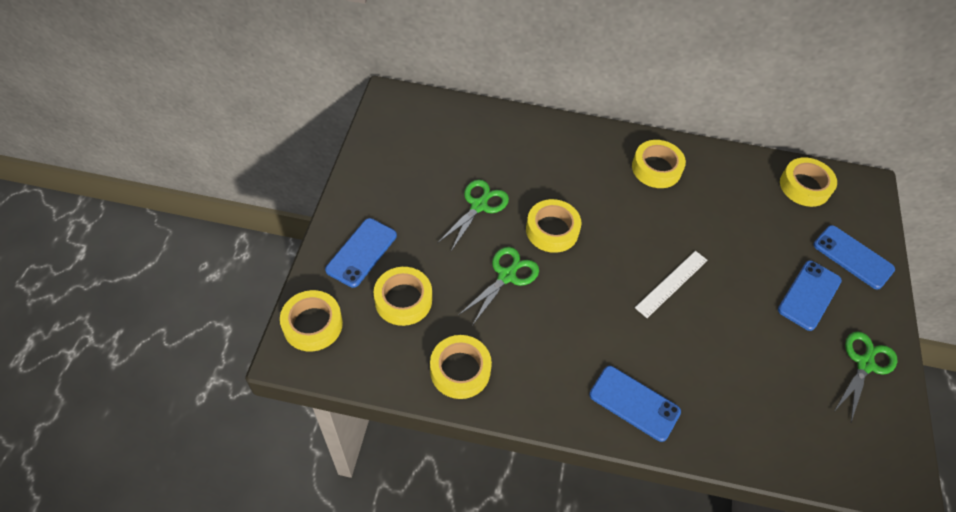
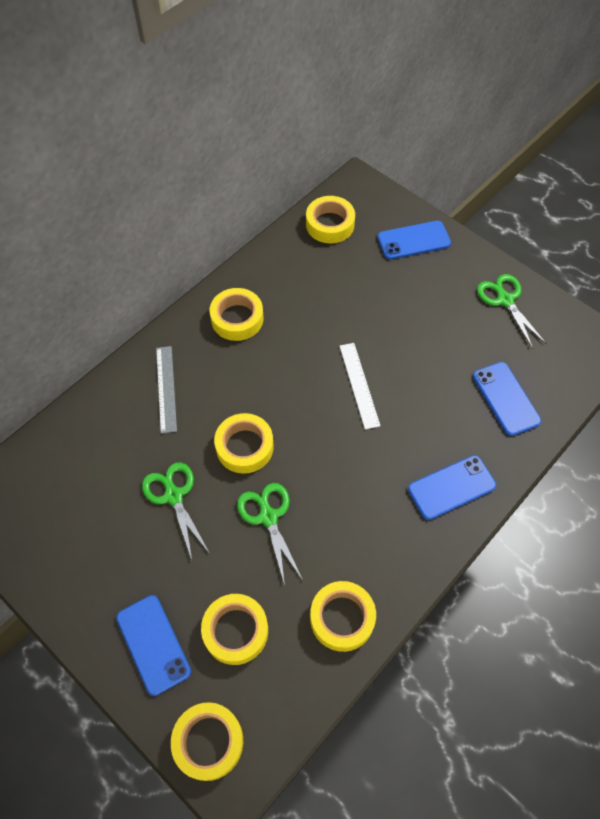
camera: 55 degrees left, 5 degrees up
blue phone [778,260,842,331] -> blue phone moved to [473,362,541,436]
none -> grey ruler [156,346,177,434]

